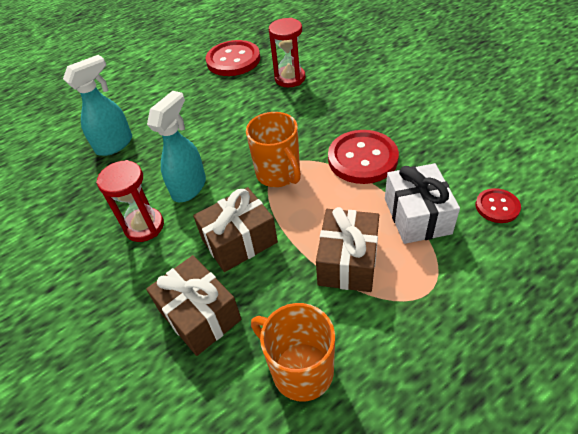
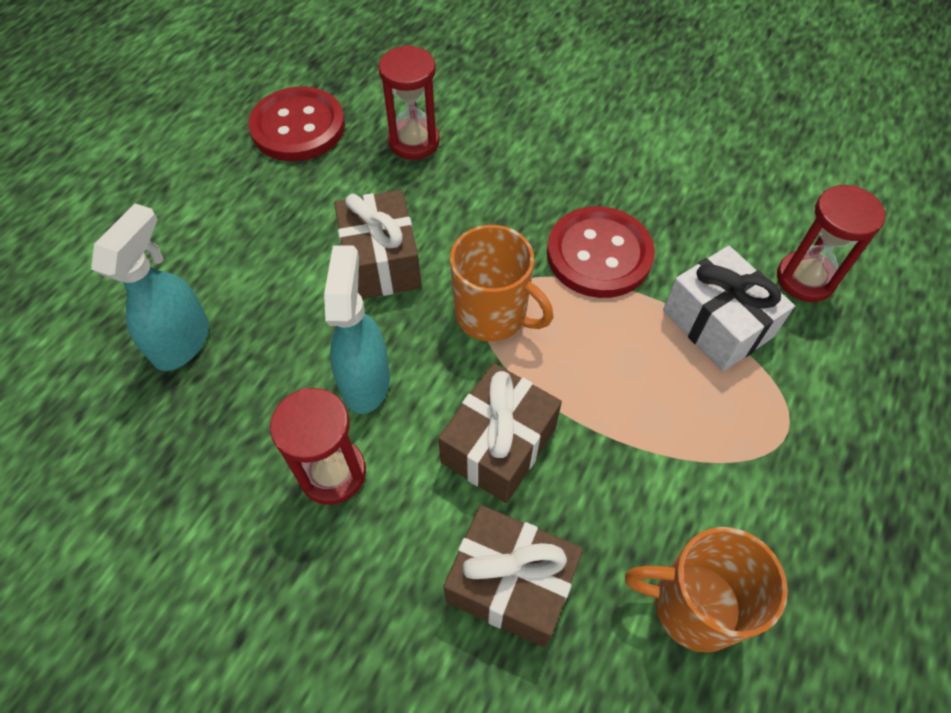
camera: 30 degrees left, 10 degrees up
brown gift [316,207,379,292] -> brown gift moved to [334,190,422,299]
red button [476,188,521,223] -> red hourglass [777,185,885,302]

